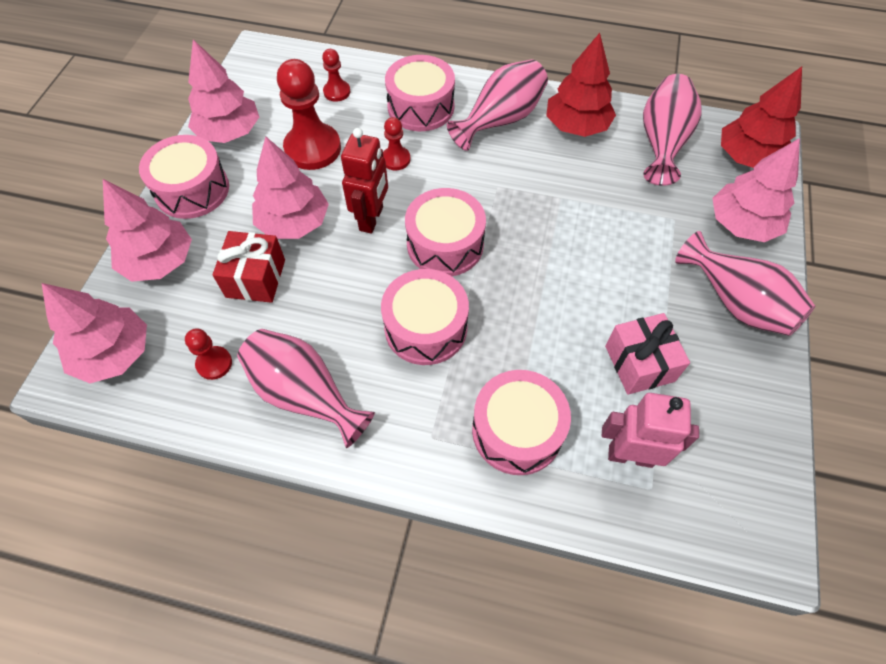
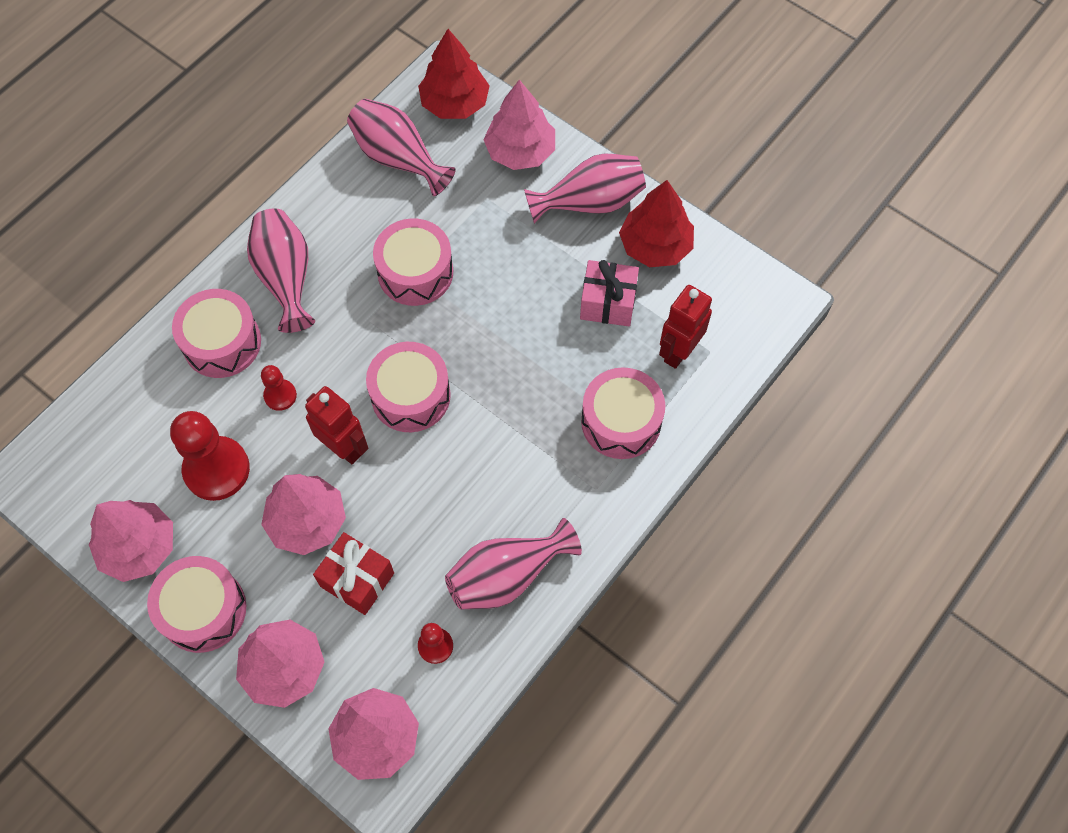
camera: 65 degrees left, 5 degrees up
red pawn [322,49,350,102] -> none
pink drum [381,269,469,365] -> pink drum moved to [373,218,453,306]
red tree [546,33,616,137] -> red tree moved to [619,180,694,267]
pink robot [602,393,699,468] -> red robot [659,285,712,369]

